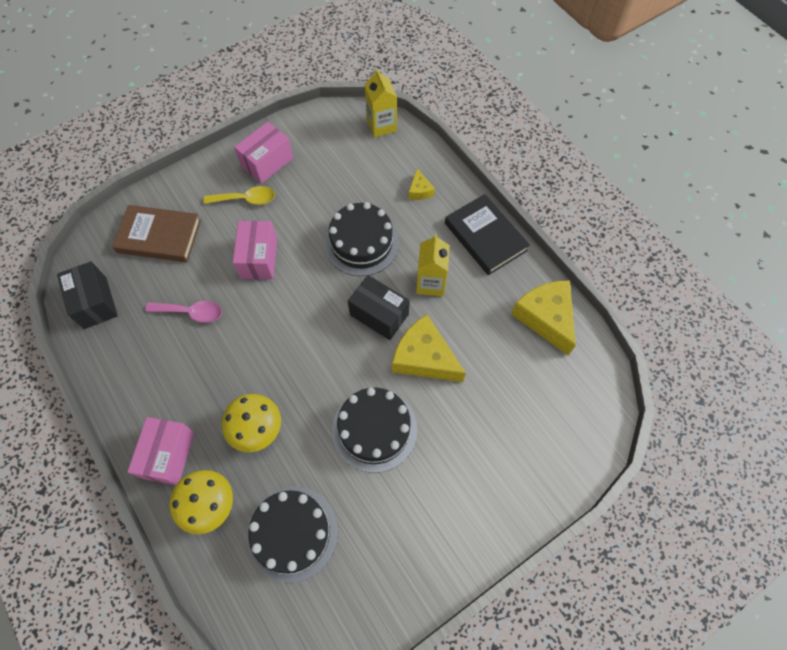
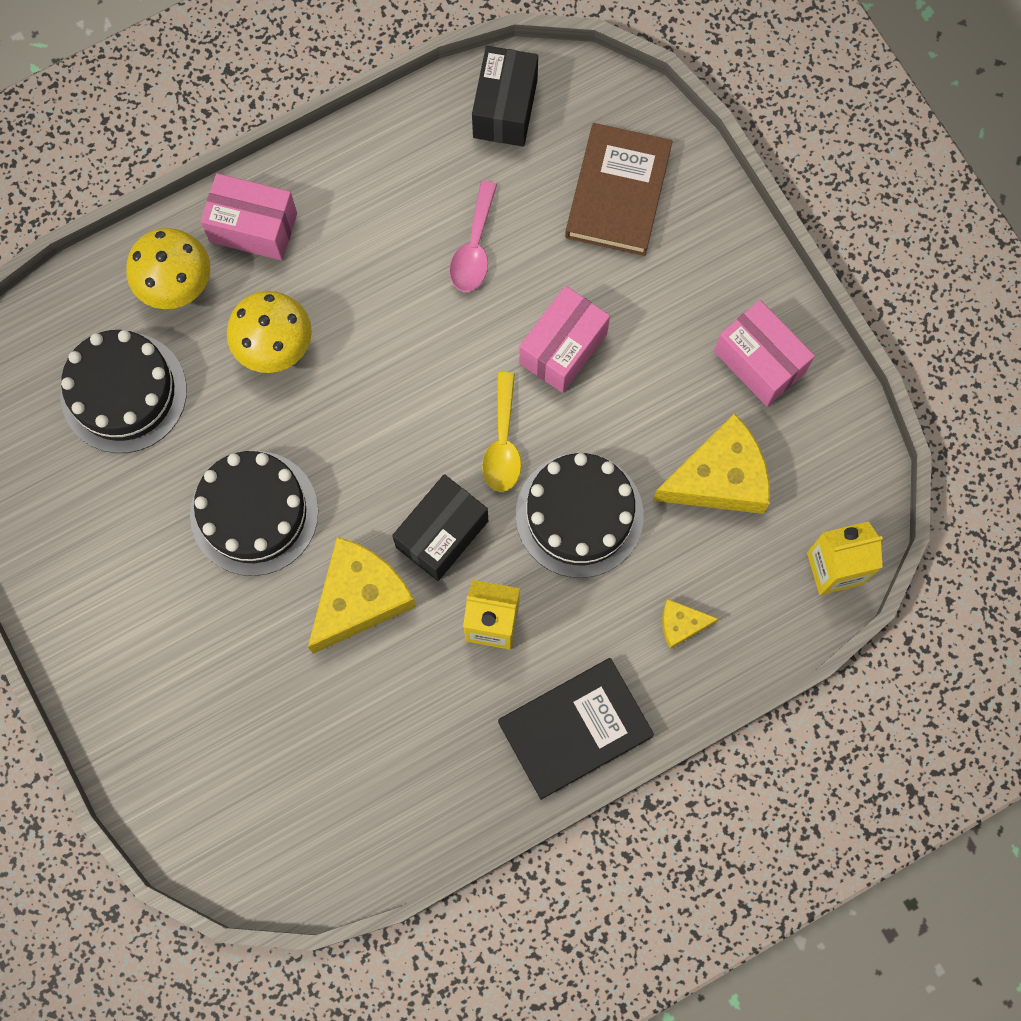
camera: 95 degrees right, 10 degrees up
black box [57,261,118,329] -> black box turned 60 degrees counterclockwise [472,46,538,147]
yellow spoon [204,186,275,205] -> yellow spoon moved to [482,372,521,492]
pink box [233,221,277,279] -> pink box turned 60 degrees counterclockwise [519,286,610,393]
yellow cheese [511,280,576,355] -> yellow cheese moved to [653,413,770,514]

